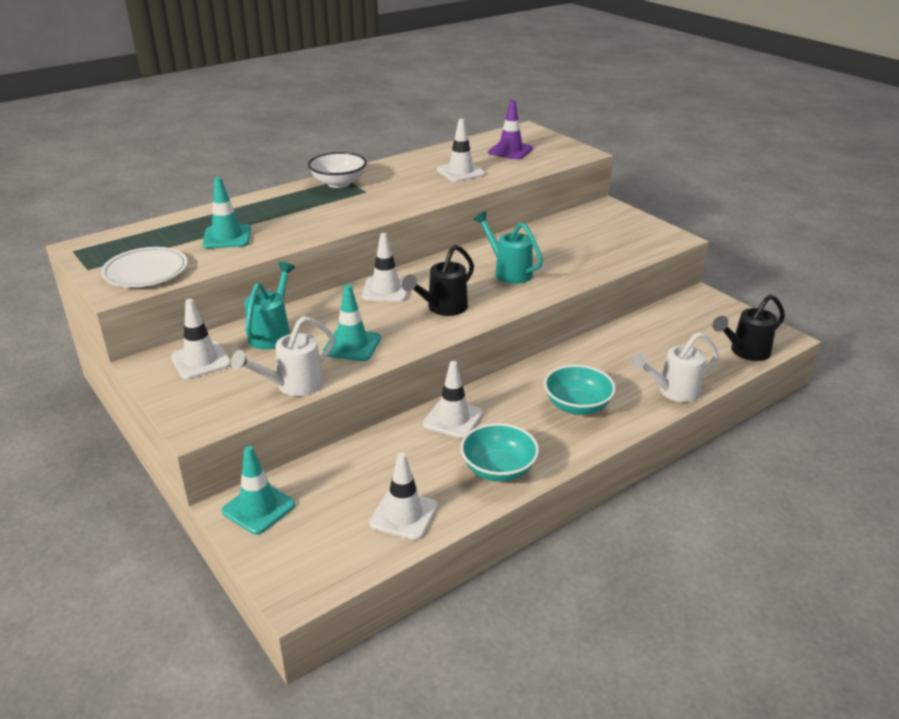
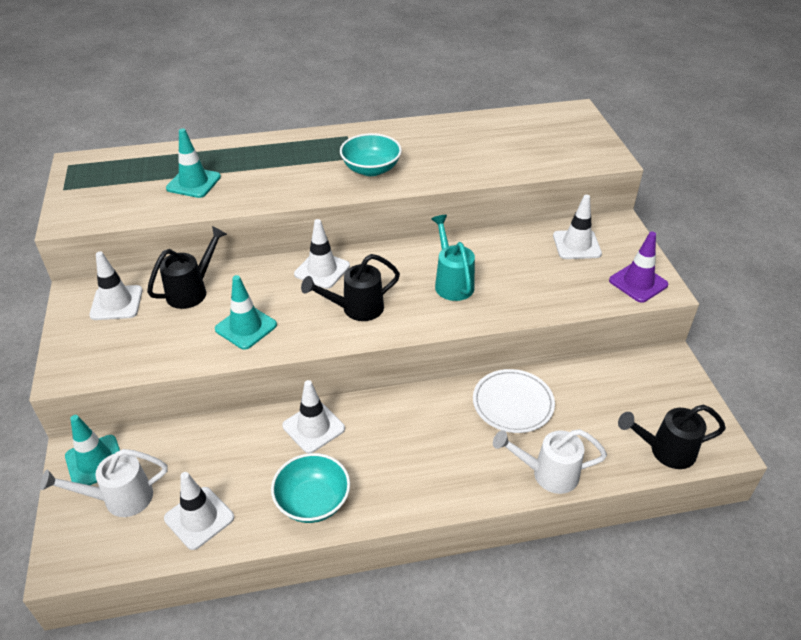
camera: 25 degrees right, 10 degrees up
white plate [101,247,188,287] -> white plate moved to [473,369,555,433]
white watering can [231,316,335,396] -> white watering can moved to [40,449,168,517]
turquoise watering can [245,262,295,349] -> black watering can [147,226,227,309]
white bowl [308,152,367,188] -> none
white traffic cone [437,119,485,182] -> white traffic cone moved to [553,195,602,259]
purple traffic cone [488,100,533,159] -> purple traffic cone moved to [609,232,669,303]
turquoise bowl [544,365,616,415] -> turquoise bowl moved to [340,133,402,176]

